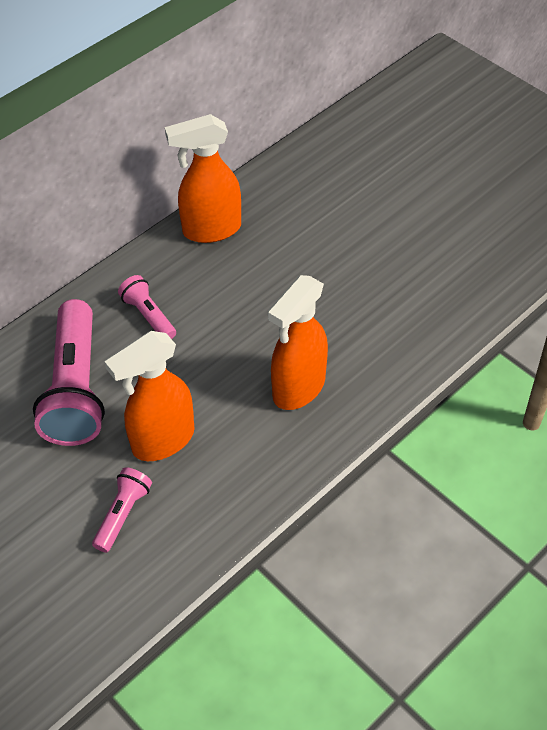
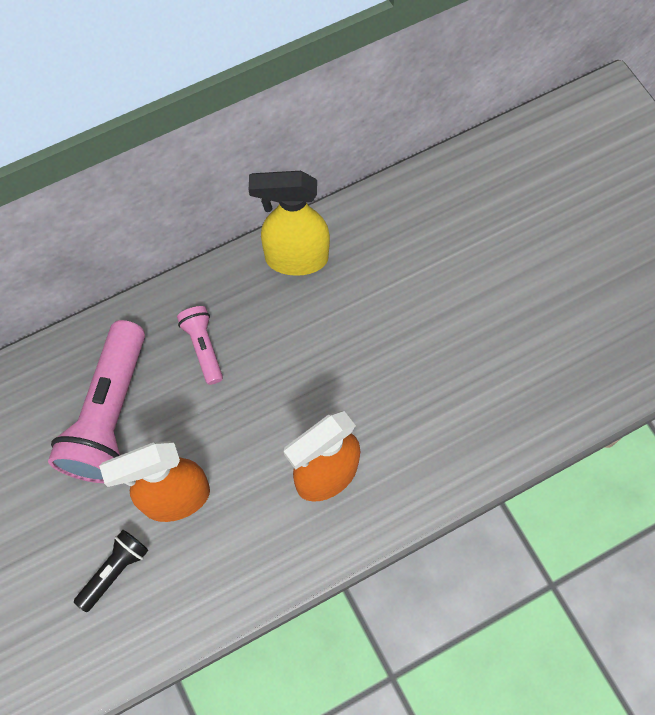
camera: 15 degrees right, 15 degrees up
pink flashlight [92,467,152,553] -> black flashlight [74,530,148,612]
orange spray bottle [165,114,241,243] -> yellow spray bottle [249,171,330,276]

